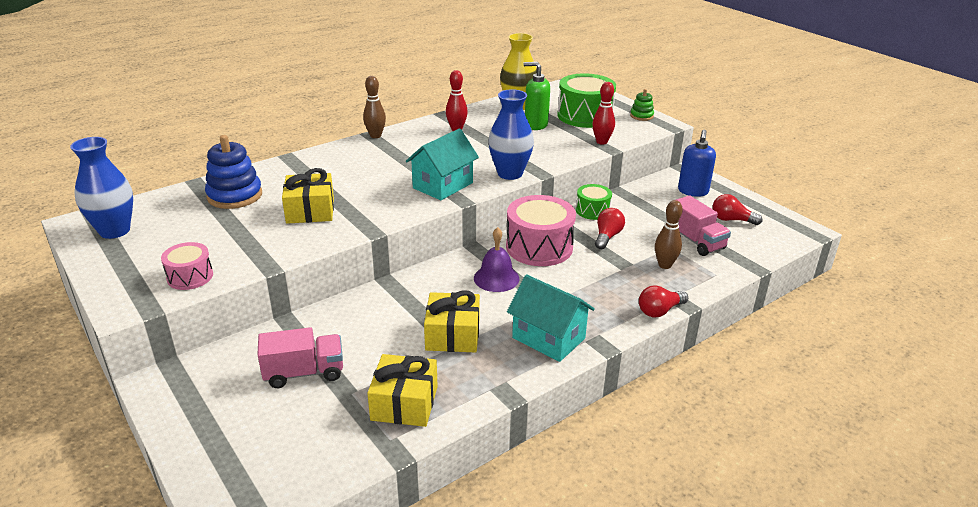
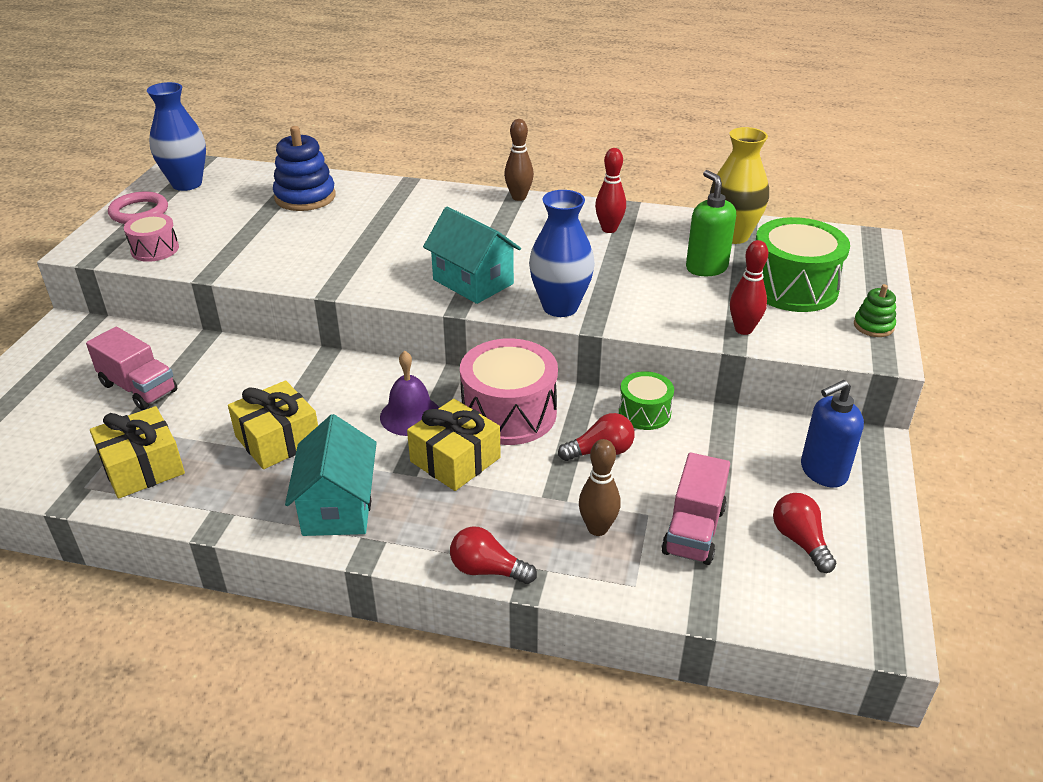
camera: 50 degrees right, 5 degrees up
yellow gift [282,168,334,224] -> yellow gift moved to [407,399,501,491]
turquoise house [406,128,479,200] -> turquoise house turned 45 degrees clockwise [423,207,521,304]
none -> pink ring [108,192,168,224]

